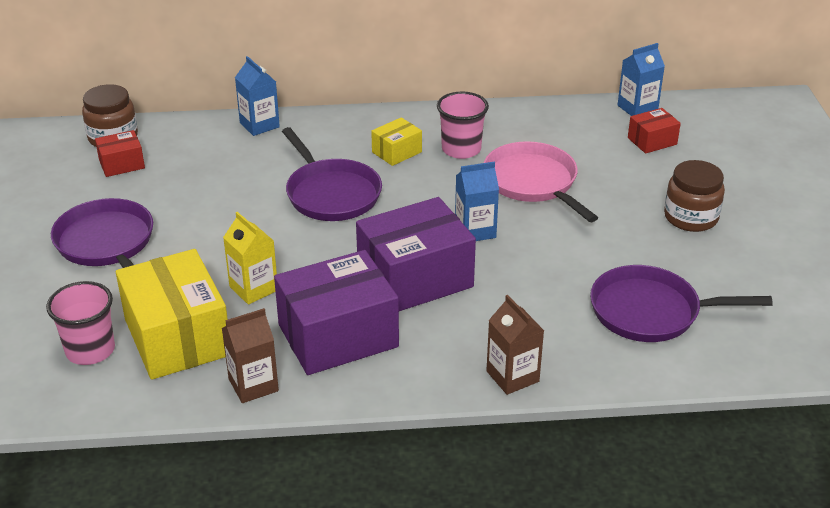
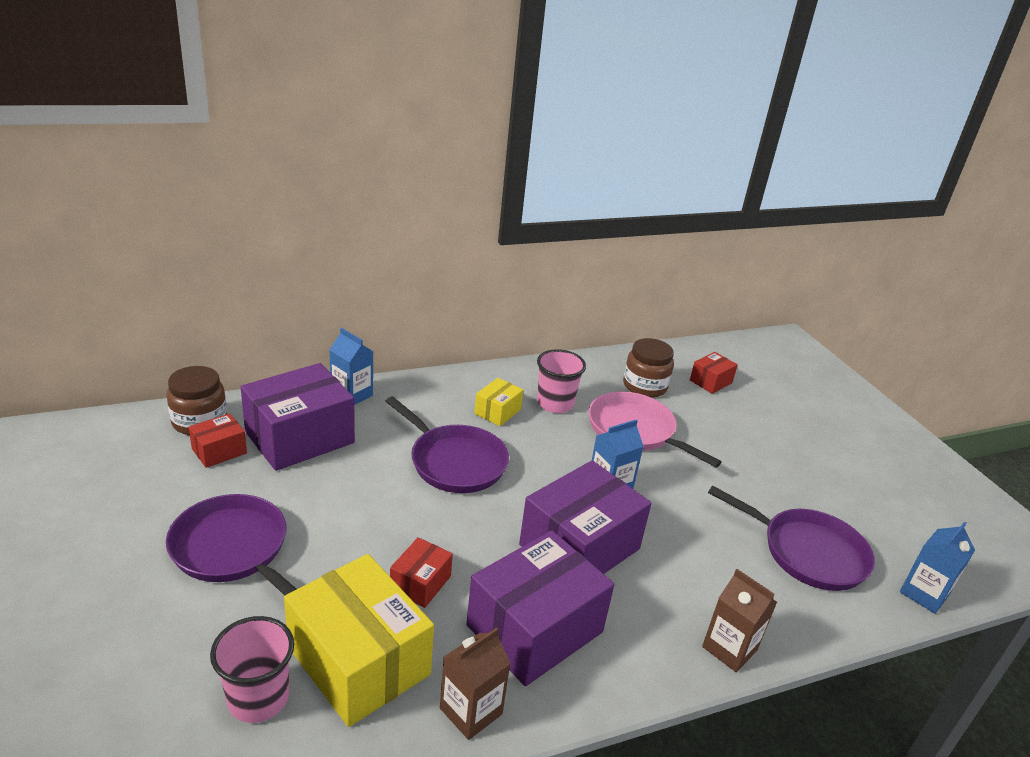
camera: 20 degrees left, 5 degrees down
yellow carton [223,212,277,305] -> red box [390,537,453,608]
purple pan [590,265,773,342] -> purple pan turned 135 degrees counterclockwise [708,486,875,591]
blue carton [618,43,665,116] -> blue carton moved to [900,521,975,614]
brown jar [664,160,725,232] -> brown jar moved to [623,338,674,398]
none -> purple box [241,363,355,471]

